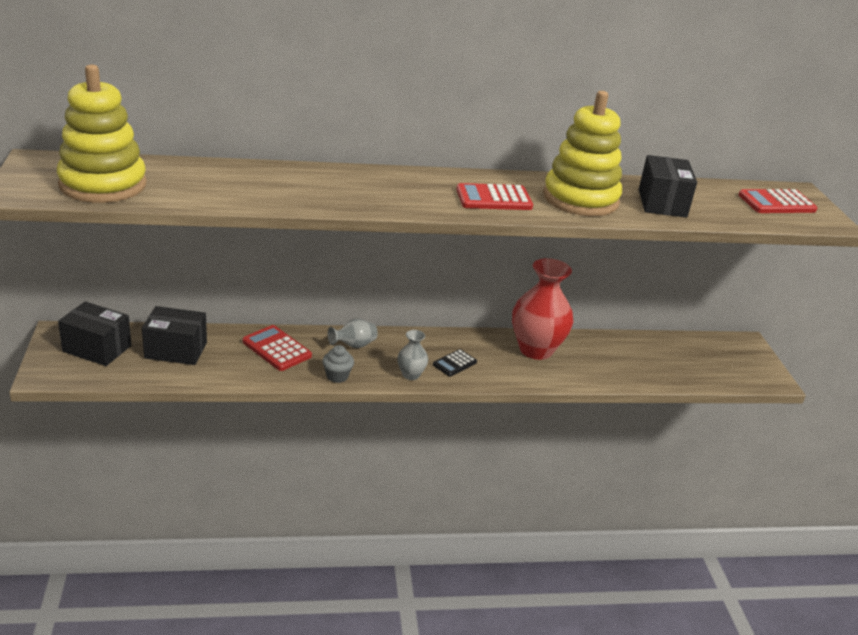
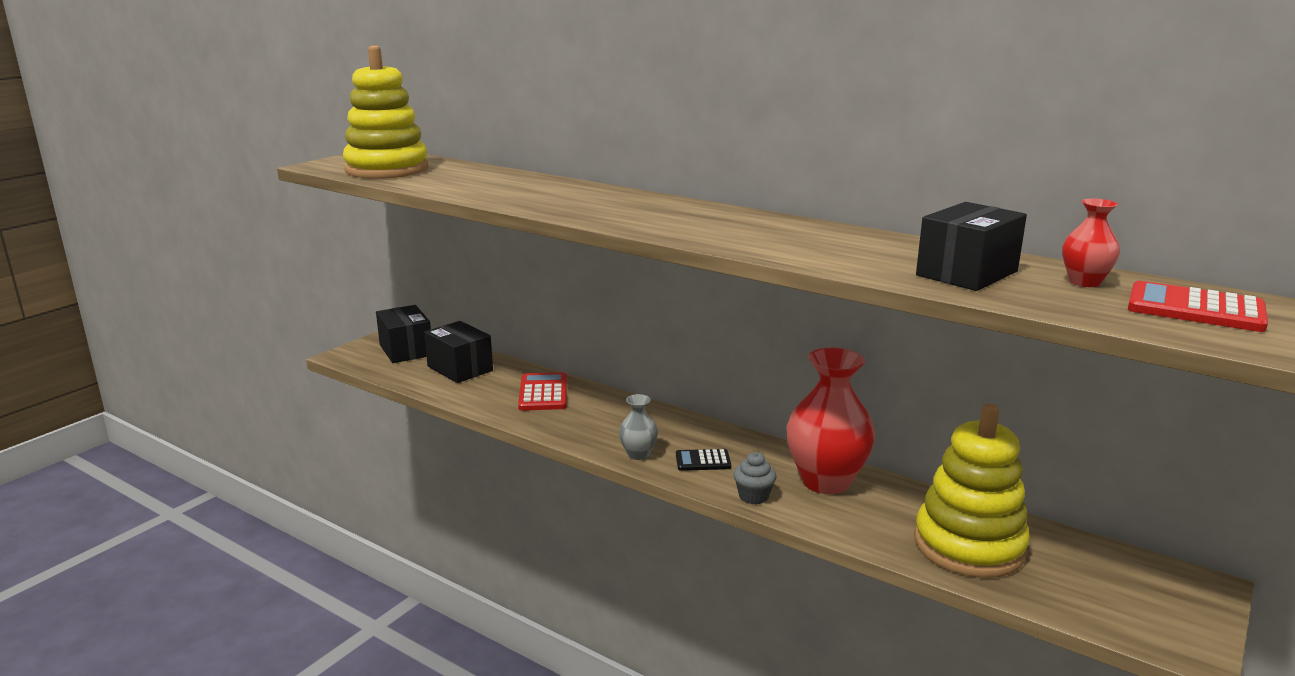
camera: 45 degrees right, 10 degrees down
grey cupcake [322,345,354,383] -> grey cupcake moved to [733,452,777,505]
grey vase [328,319,378,348] -> none
red calculator [456,183,533,210] -> none
yellow stacking toy [543,91,622,216] -> yellow stacking toy moved to [914,404,1030,578]
none -> red vase [1062,198,1120,287]

